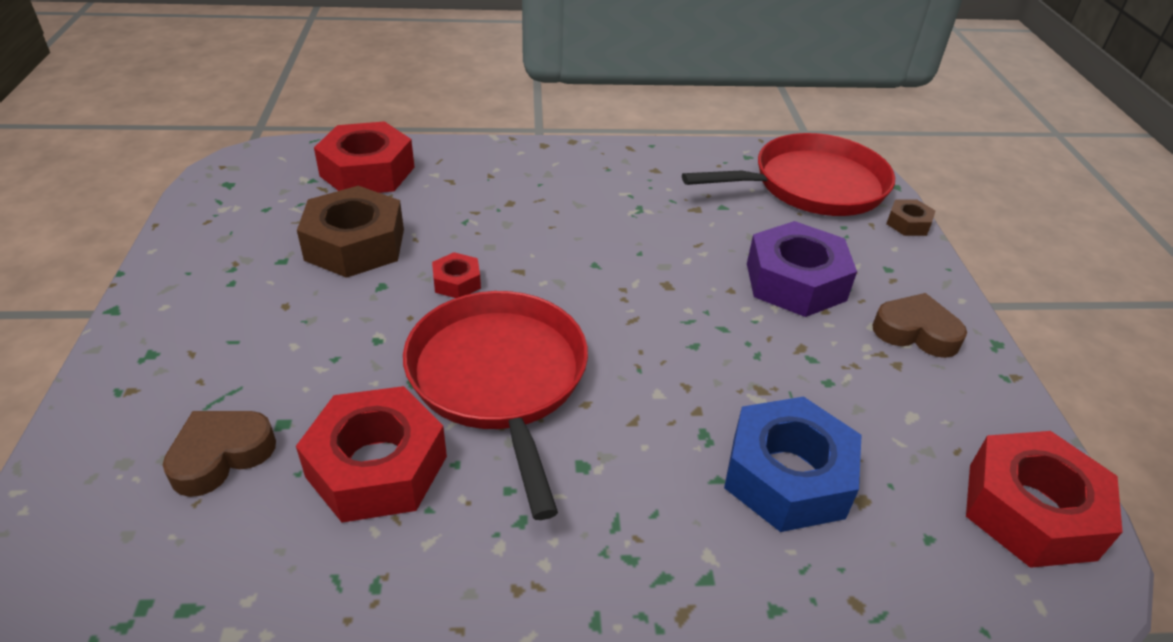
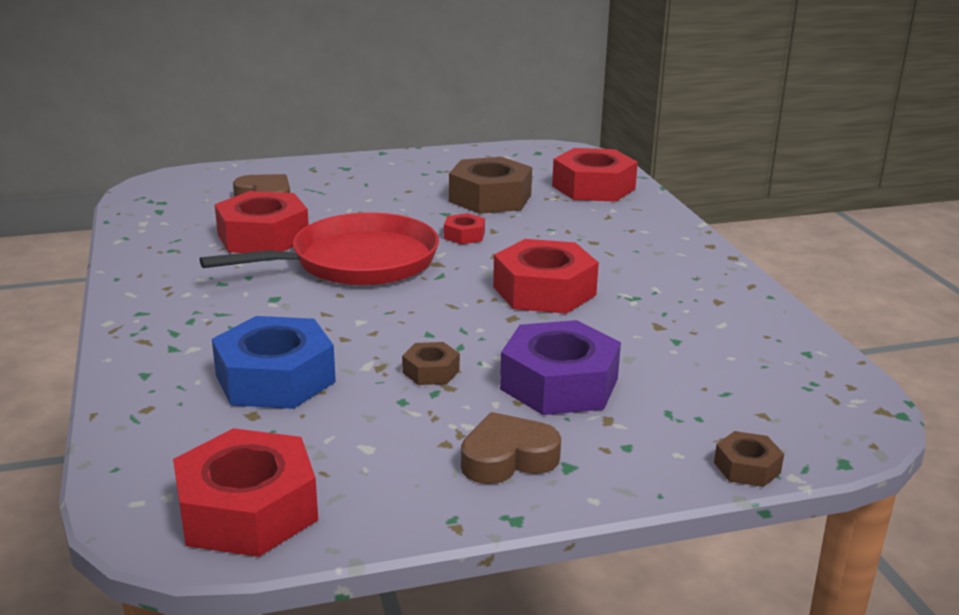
camera: 80 degrees right, 15 degrees down
red pan [682,133,895,216] -> none
brown heart [873,293,967,358] -> brown heart turned 120 degrees counterclockwise [461,412,561,484]
none -> brown nut [402,342,460,385]
none -> red nut [493,239,599,314]

